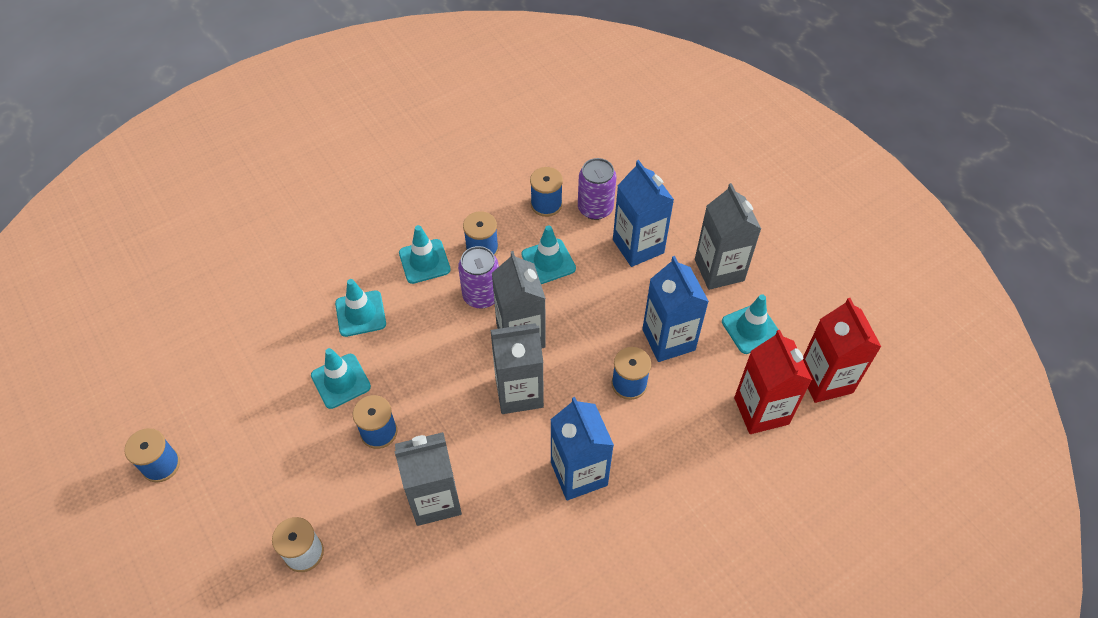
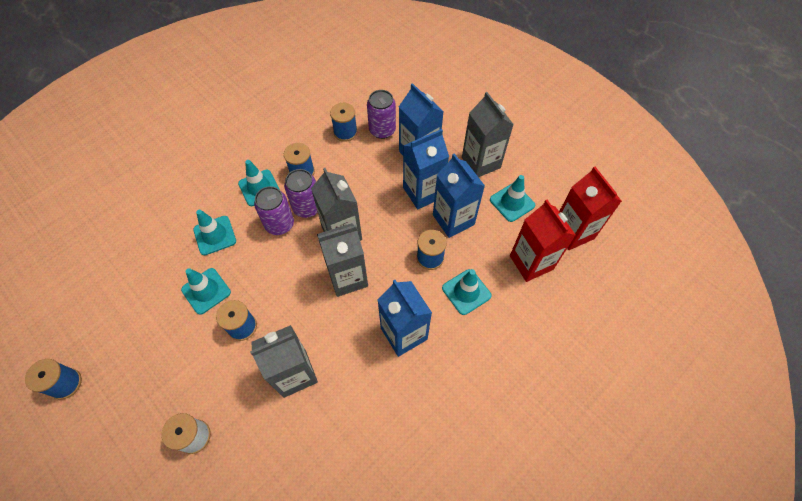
camera: 10 degrees left, 5 degrees up
turquoise traffic cone [521,225,576,284] -> turquoise traffic cone moved to [442,269,491,315]
none -> purple can [254,186,294,235]
none -> blue carton [403,129,449,210]

